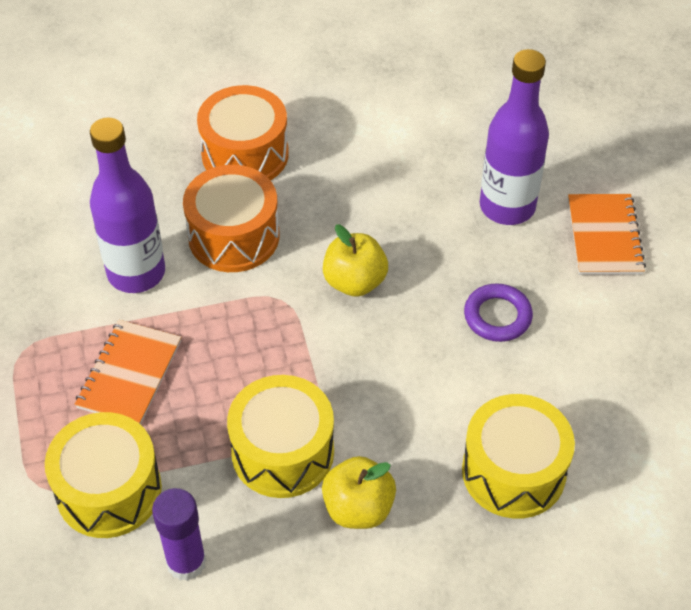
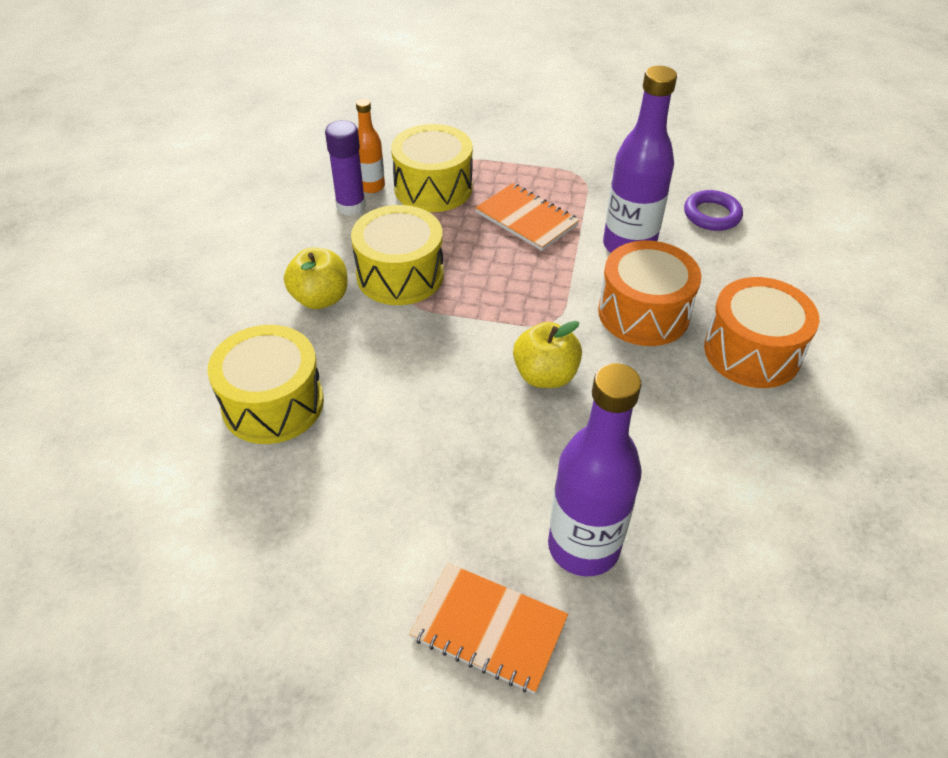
camera: 115 degrees right, 5 degrees down
purple ring [464,283,533,342] -> purple ring moved to [684,190,743,231]
none -> orange bottle [356,99,385,193]

